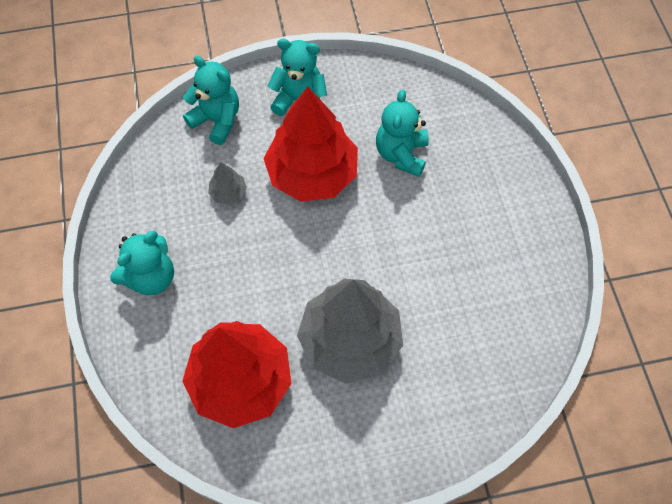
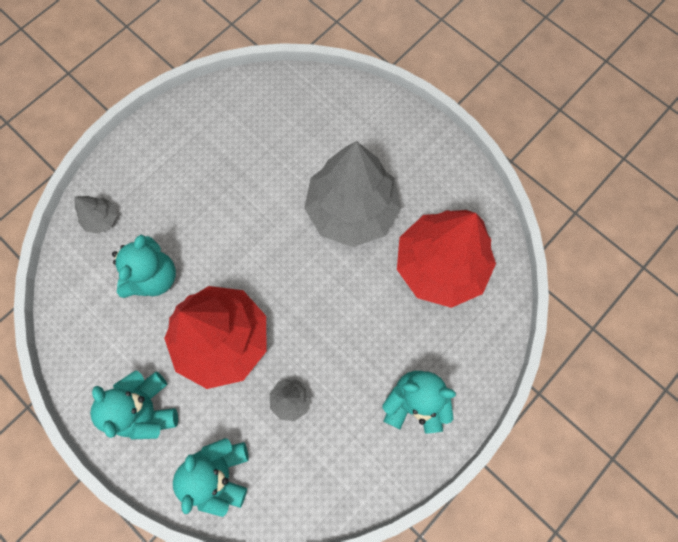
camera: 125 degrees left, 10 degrees up
turquoise teddy bear [376,90,429,177] -> turquoise teddy bear turned 45 degrees counterclockwise [112,235,176,298]
none -> grey tree [74,196,117,234]

